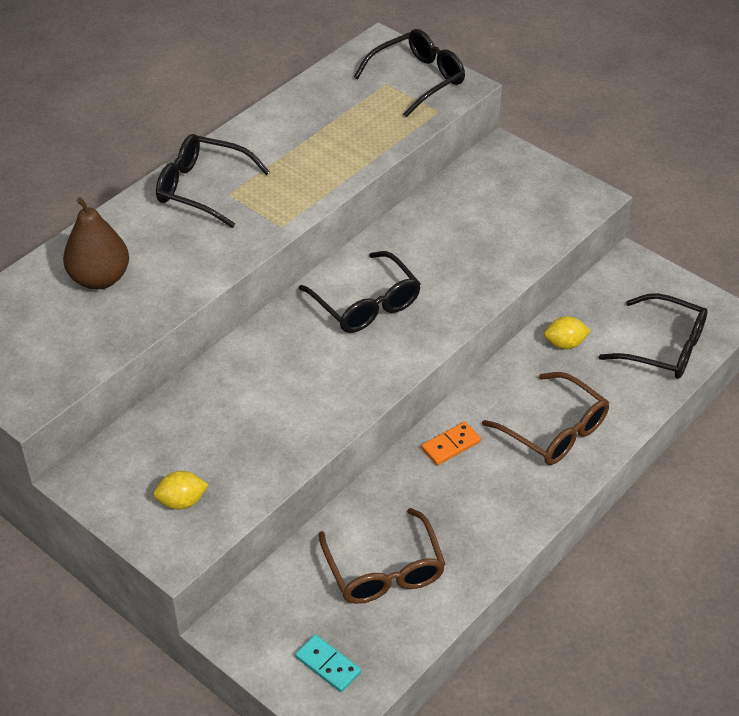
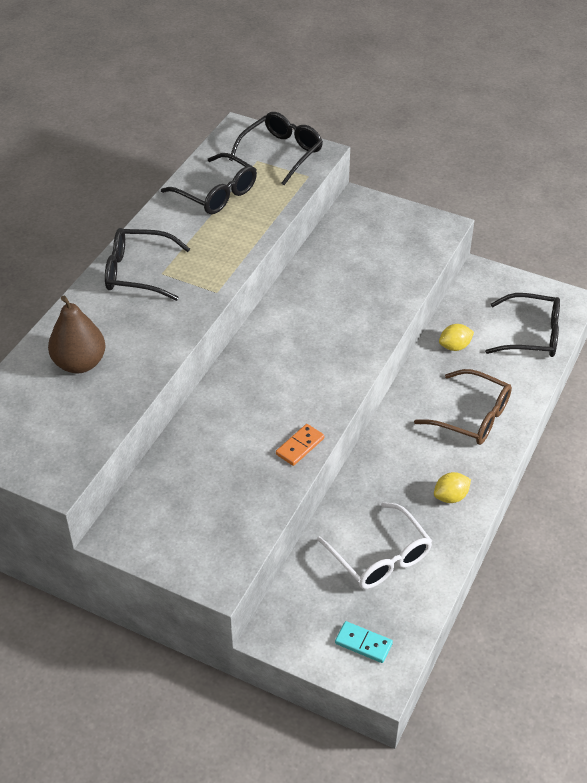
camera: 15 degrees left, 0 degrees up
yellow lemon [154,471,208,509] -> yellow lemon moved to [434,472,471,503]
black glasses [299,251,421,333] -> black glasses moved to [161,153,257,214]
brown glasses [319,508,445,604] -> white glasses [317,502,432,589]
orange domino [421,422,481,465] -> orange domino moved to [276,424,324,466]

